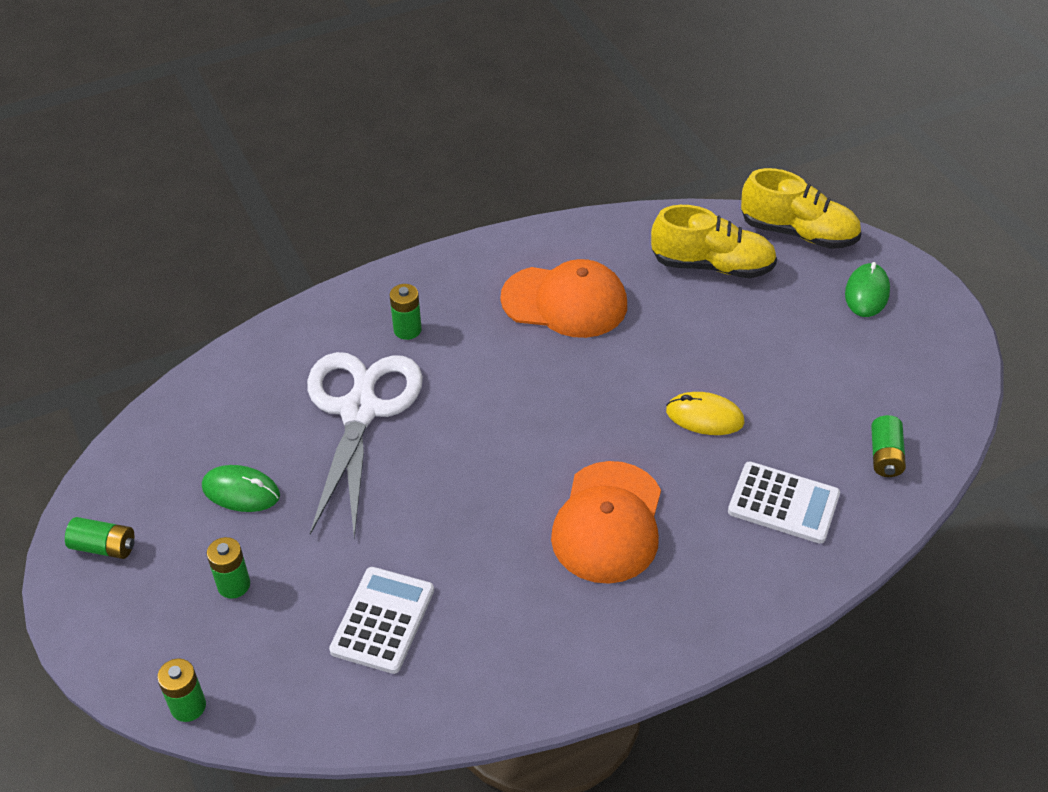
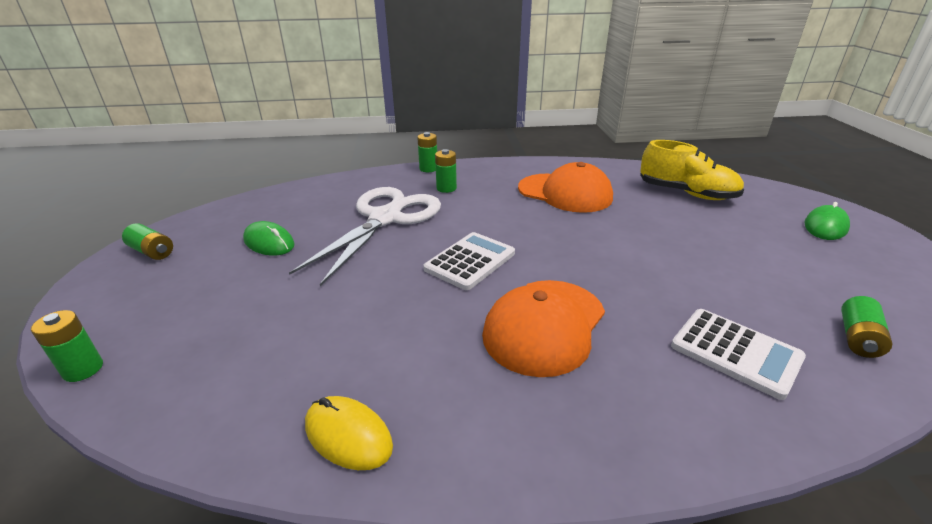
camera: 20 degrees right, 15 degrees down
green battery [207,537,250,599] -> green battery moved to [417,132,437,172]
white calculator [329,567,434,674] -> white calculator moved to [423,232,515,290]
yellow mouse [666,392,745,435] -> yellow mouse moved to [305,396,393,470]
yellow shoe [741,168,861,249] -> none

